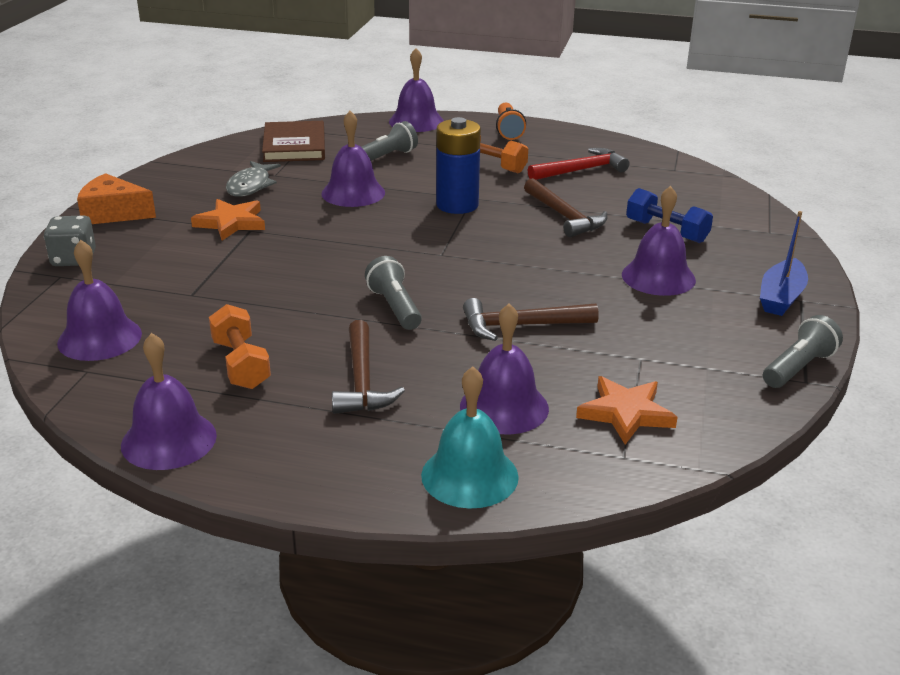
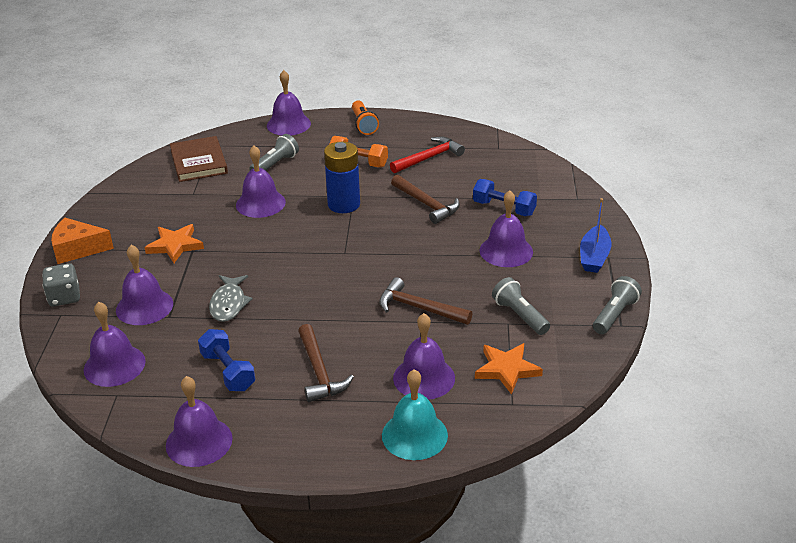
camera: 10 degrees left, 5 degrees up
orange dumbbell [209,304,271,389] -> blue dumbbell [198,329,255,391]
grey fish [226,161,281,197] -> grey fish moved to [209,275,253,322]
grey flashlight [365,256,422,330] -> grey flashlight moved to [492,277,550,335]
brown hammer [463,298,599,341] -> brown hammer turned 45 degrees clockwise [379,277,473,325]
none -> purple bell [116,245,173,325]

